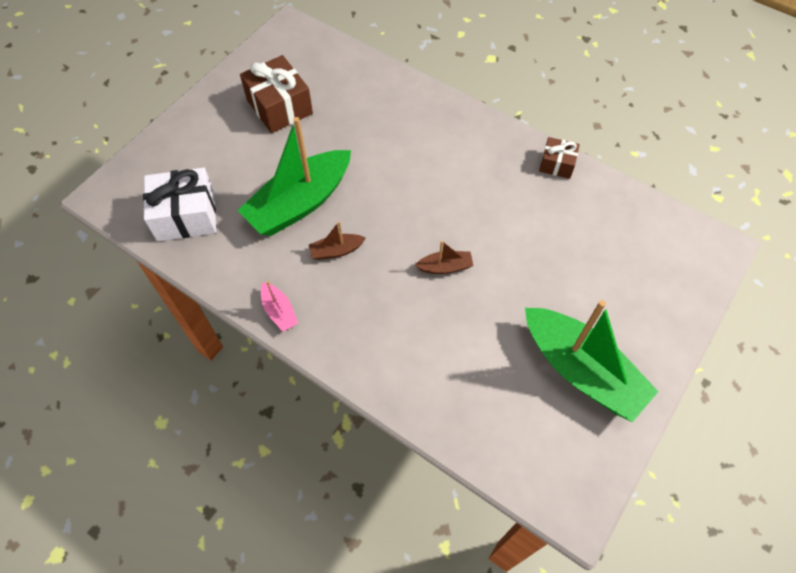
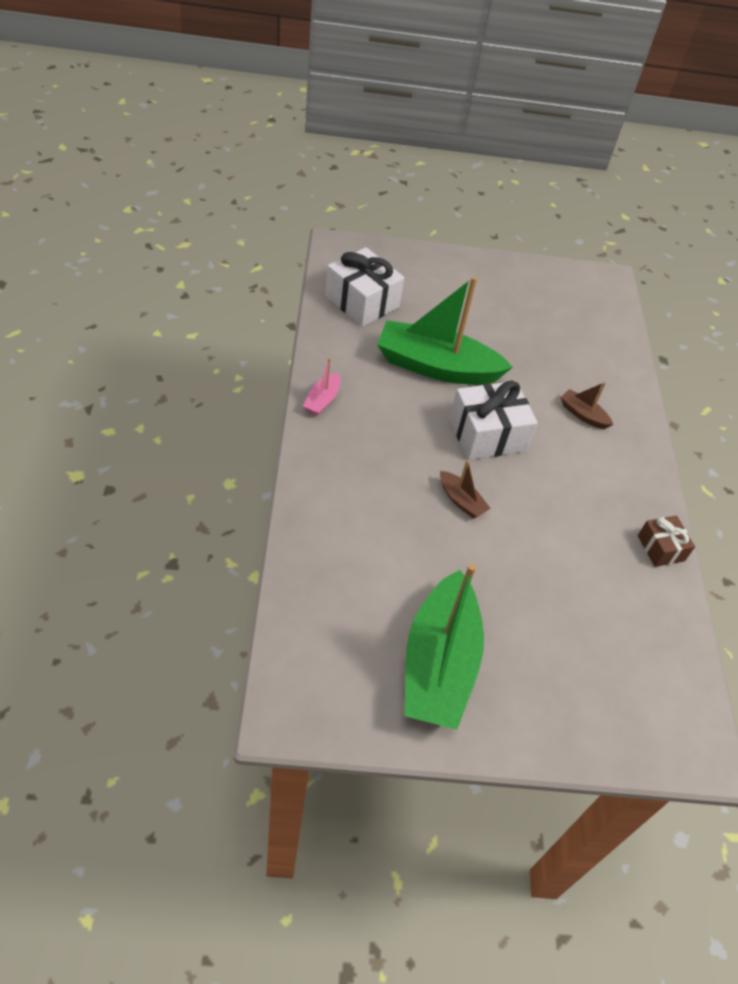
camera: 50 degrees right, 10 degrees down
brown gift [240,55,313,133] -> none
brown boat [309,221,366,260] -> brown boat moved to [560,382,613,429]
none -> white gift [449,381,538,460]

